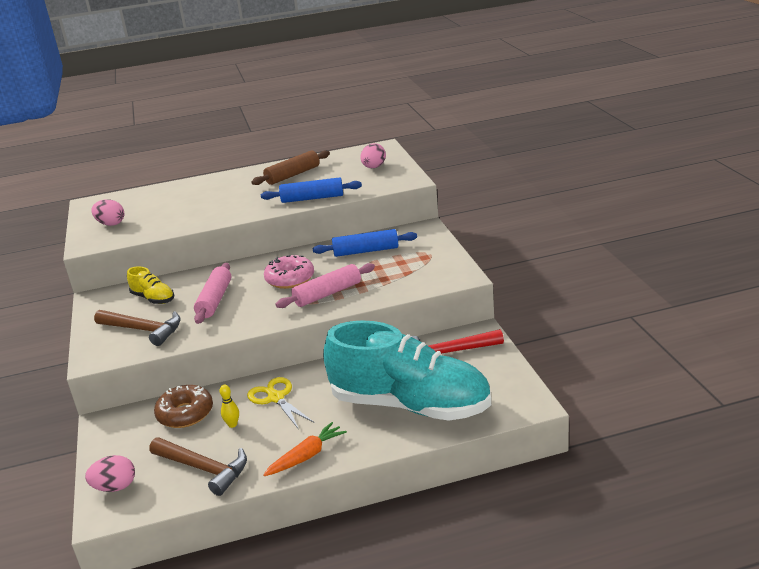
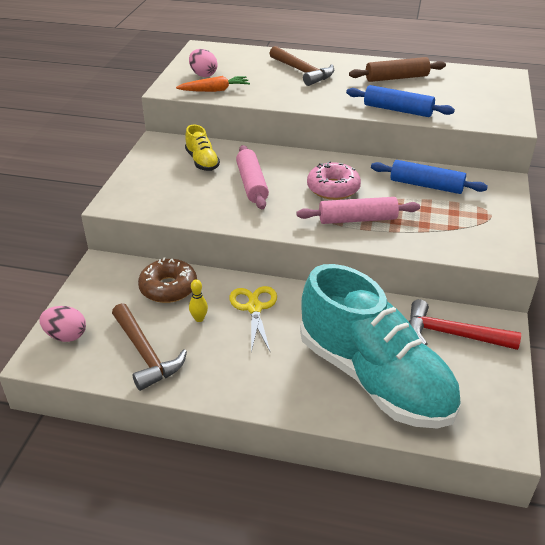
camera: 25 degrees right, 10 degrees up
brown hammer [94,310,181,346] -> brown hammer moved to [269,46,334,86]
pink rolling pin [194,263,231,324] -> pink rolling pin turned 45 degrees counterclockwise [236,145,269,209]
orange carrot [263,422,347,476] -> orange carrot moved to [176,76,250,92]
pink egg [360,143,386,168] -> none

